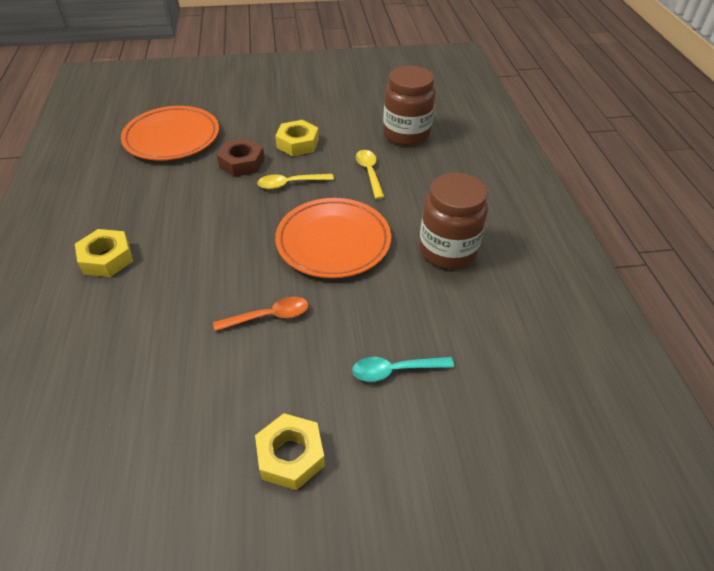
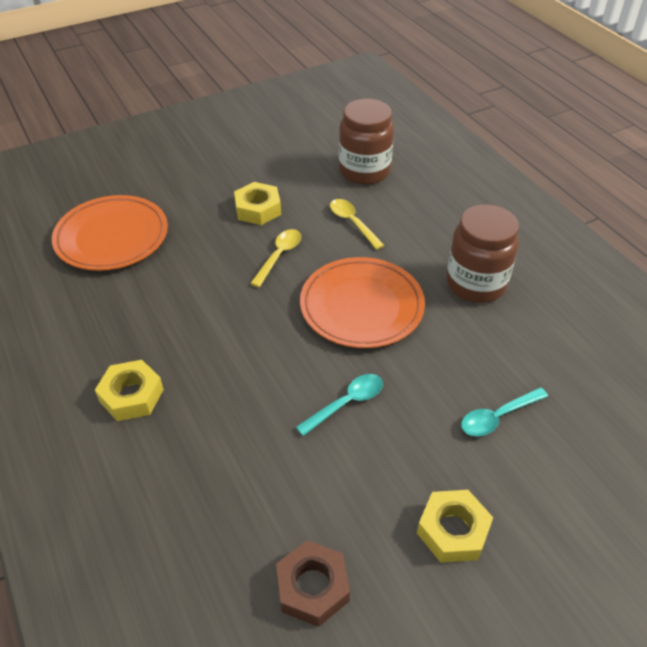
camera: 20 degrees left, 0 degrees up
orange spoon [213,297,309,331] -> turquoise spoon [296,374,383,436]
brown nut [217,138,265,177] -> brown nut moved to [276,540,350,627]
yellow spoon [257,174,334,189] -> yellow spoon turned 150 degrees clockwise [250,229,301,287]

